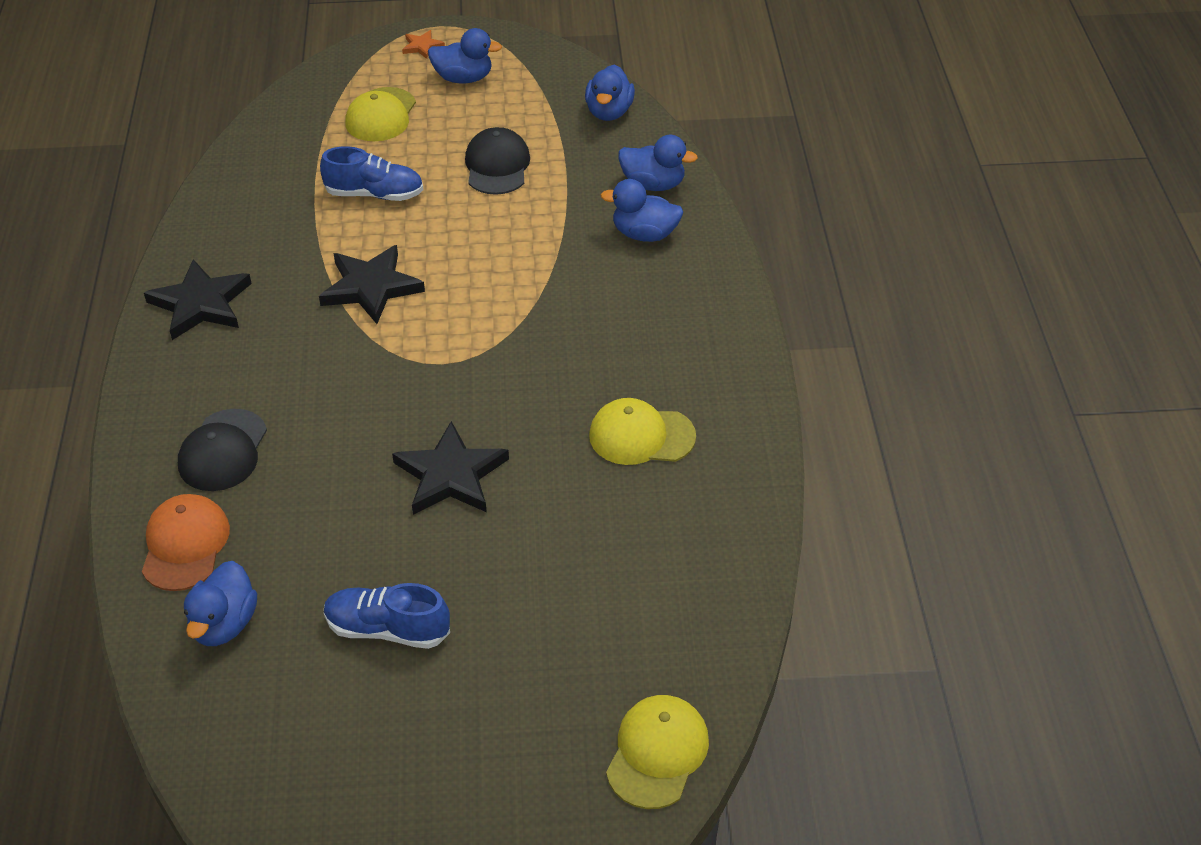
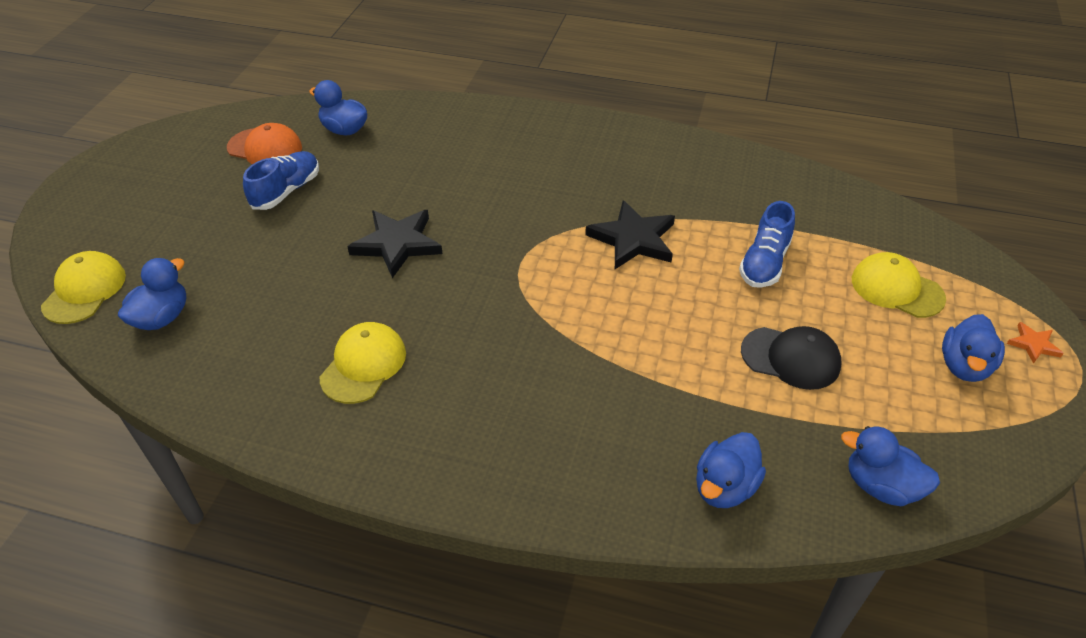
camera: 110 degrees right, 0 degrees up
orange cap [142,494,230,591] -> orange cap moved to [227,123,302,164]
black star [144,259,252,340] -> none
black cap [178,409,267,491] -> none
blue duck [600,179,683,242] -> blue duck moved to [118,258,187,330]
yellow cap [606,695,709,809] -> yellow cap turned 120 degrees counterclockwise [41,251,126,324]

